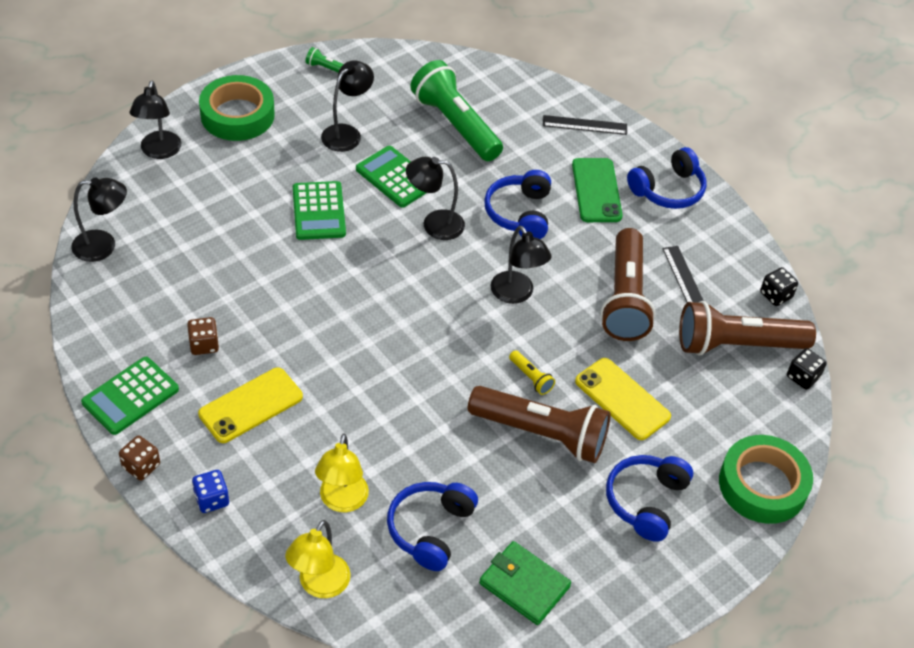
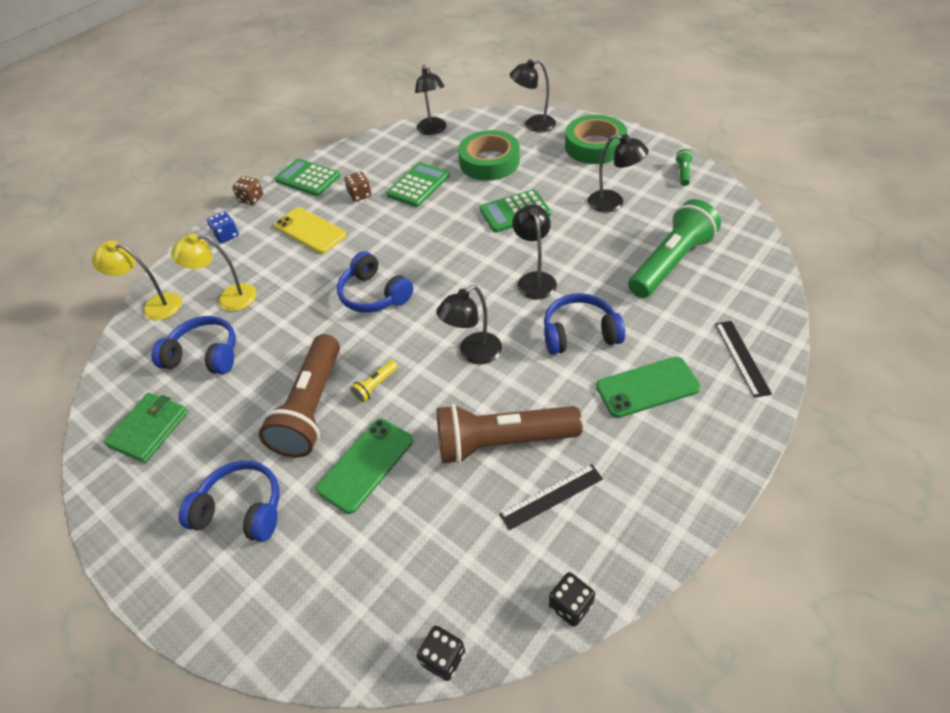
camera: 85 degrees right, 0 degrees up
green calculator [356,146,426,208] -> green calculator moved to [386,162,450,207]
yellow phone [575,358,671,440] -> green phone [316,419,413,514]
blue headphones [627,147,706,209] -> blue headphones moved to [337,251,413,313]
brown flashlight [679,301,816,356] -> none
green tape [719,435,813,524] -> green tape moved to [458,130,520,181]

